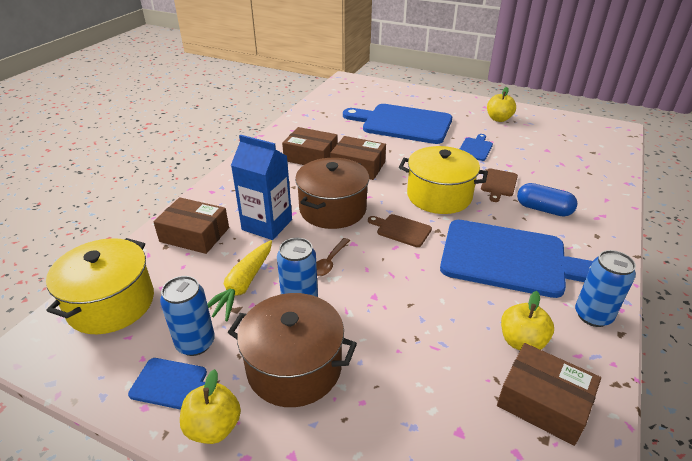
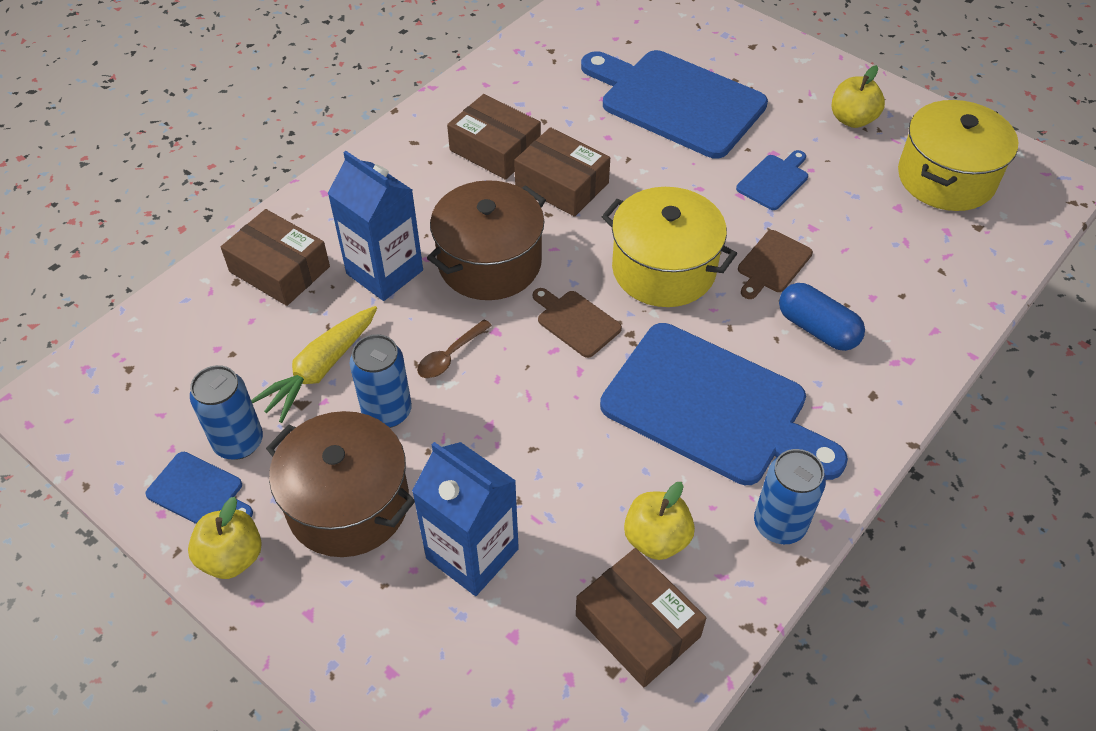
camera: 15 degrees right, 15 degrees up
yellow pot [46,238,154,334] -> yellow pot moved to [898,100,1019,211]
none -> blue carton [412,442,519,596]

